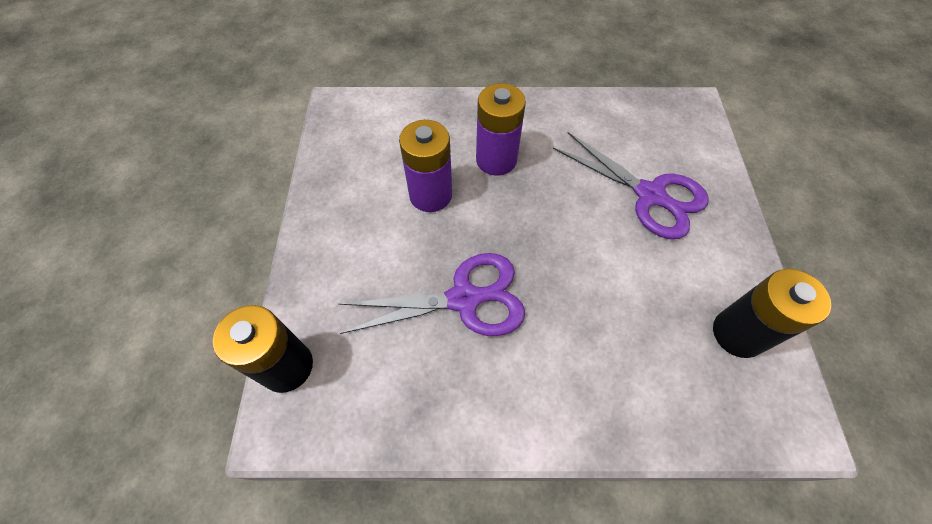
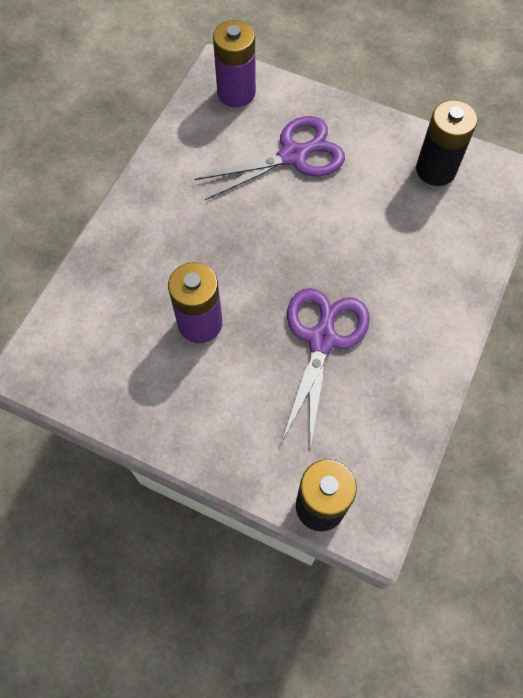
camera: 65 degrees left, 5 degrees up
purple battery [476,83,526,176] -> purple battery moved to [213,20,256,107]

